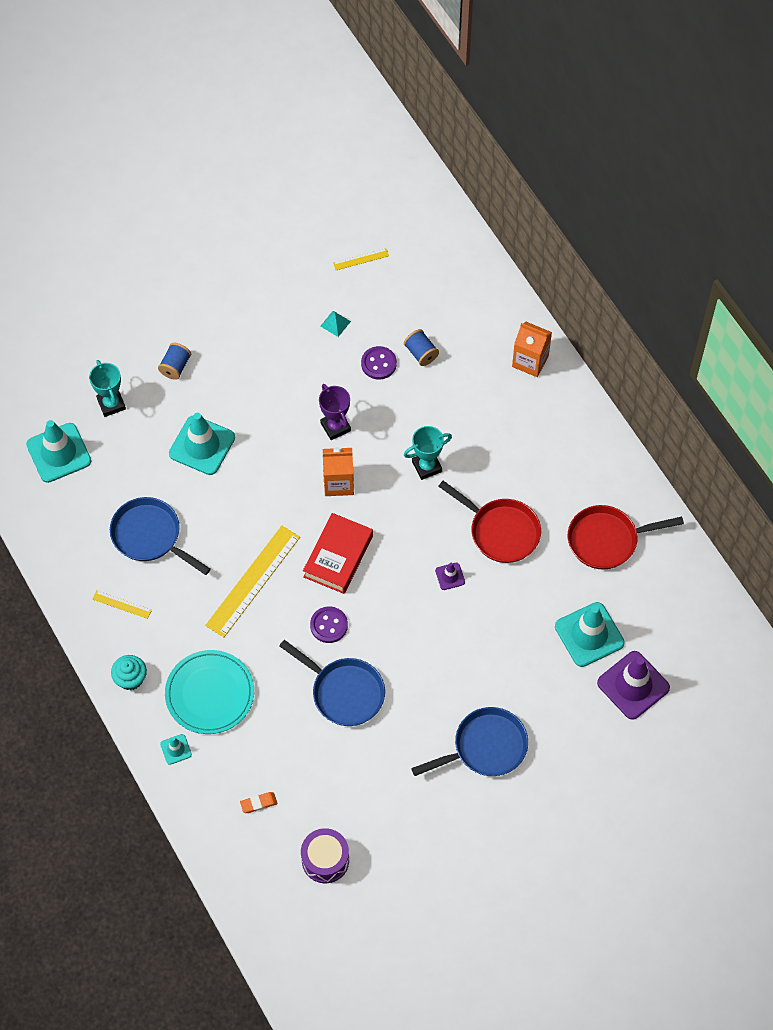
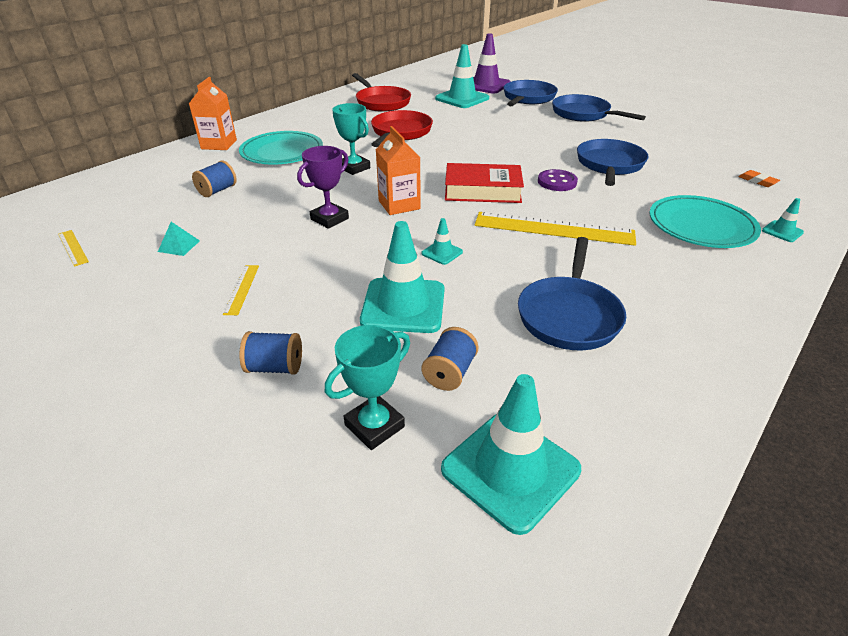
camera: 110 degrees left, 25 degrees down
yellow ruler [92,590,152,619] -> yellow ruler moved to [223,265,259,315]
turquoise cupcake [111,655,147,690] -> none
purple drum [301,828,349,883] -> none
purple button [361,346,397,379] -> none
purple traffic cone [435,563,465,590] -> none
none -> turquoise plate [239,131,323,164]
none -> turquoise traffic cone [421,218,463,265]
none -> blue spool [422,327,478,391]
none -> blue pan [503,80,558,106]

